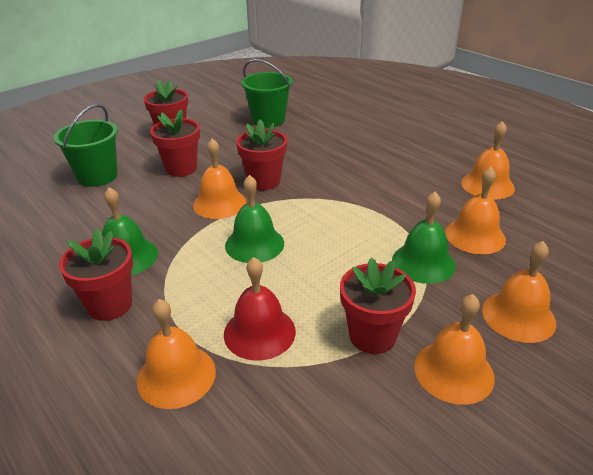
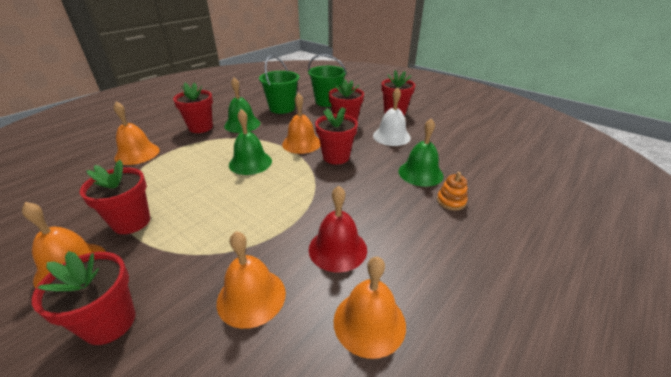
camera: 80 degrees right, 0 degrees up
red bell [224,257,296,361] -> red bell moved to [309,186,367,273]
green bucket [241,59,292,128] -> green bucket moved to [259,55,299,114]
green bell [392,192,456,284] -> green bell moved to [398,118,444,187]
orange bell [482,241,556,343] -> red flower pot [32,251,135,345]
none -> white bell [373,87,411,146]
none -> orange stacking toy [437,172,468,210]

